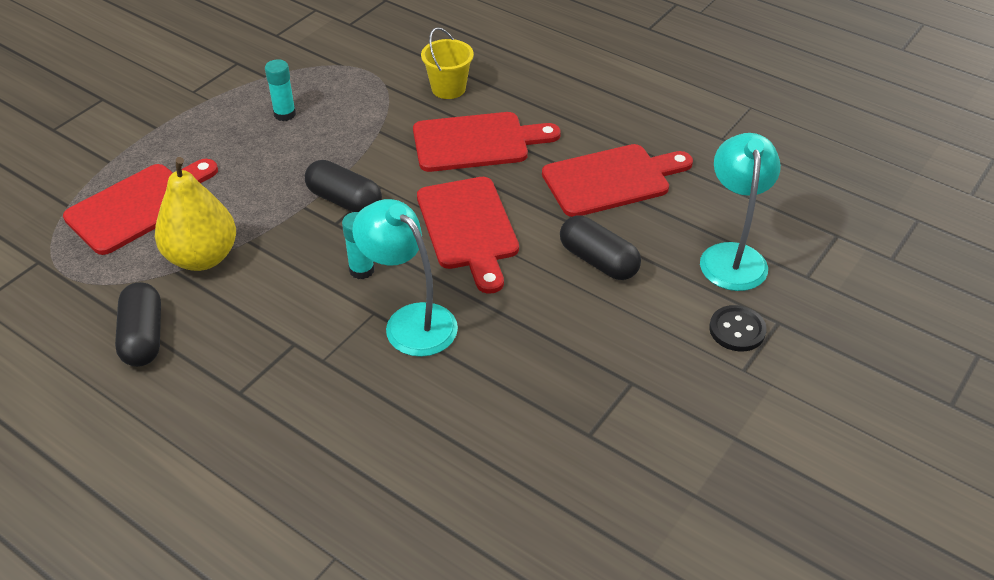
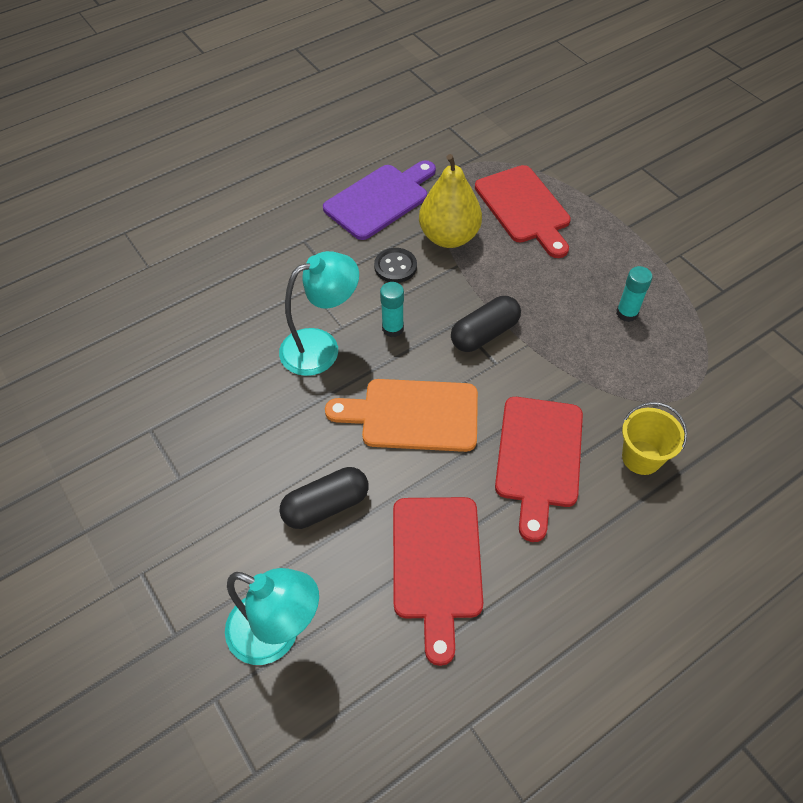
camera: 110 degrees right, 10 degrees up
black capsule [115,282,161,367] -> purple cutting board [323,160,436,240]
red cutting board [417,177,519,294] -> orange cutting board [325,379,478,452]
black button [709,305,767,352] -> black button moved to [374,248,417,283]

